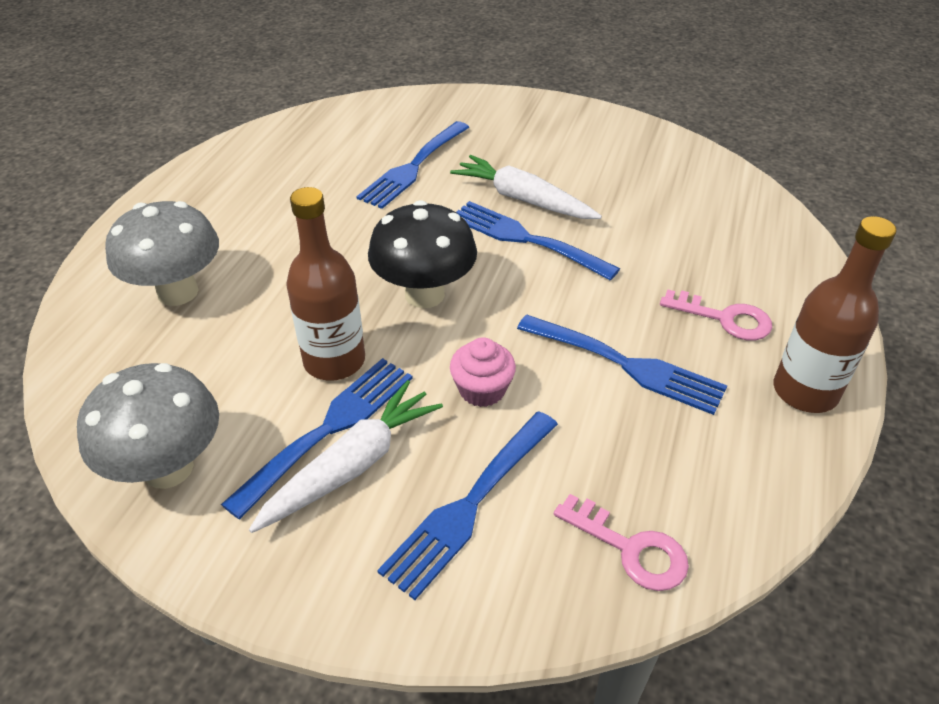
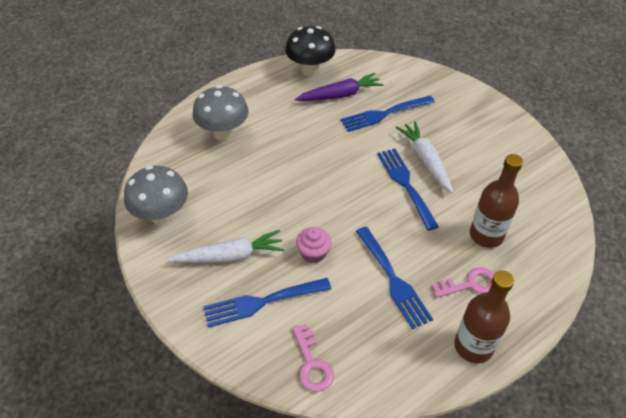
camera: 35 degrees right, 5 degrees up
blue fork [221,358,412,519] -> none
brown bottle [286,187,365,381] -> brown bottle moved to [470,154,523,248]
black mushroom [368,200,477,308] -> black mushroom moved to [285,26,335,76]
pink key [660,289,772,341] -> pink key turned 75 degrees counterclockwise [432,267,494,298]
none -> purple carrot [295,73,384,101]

